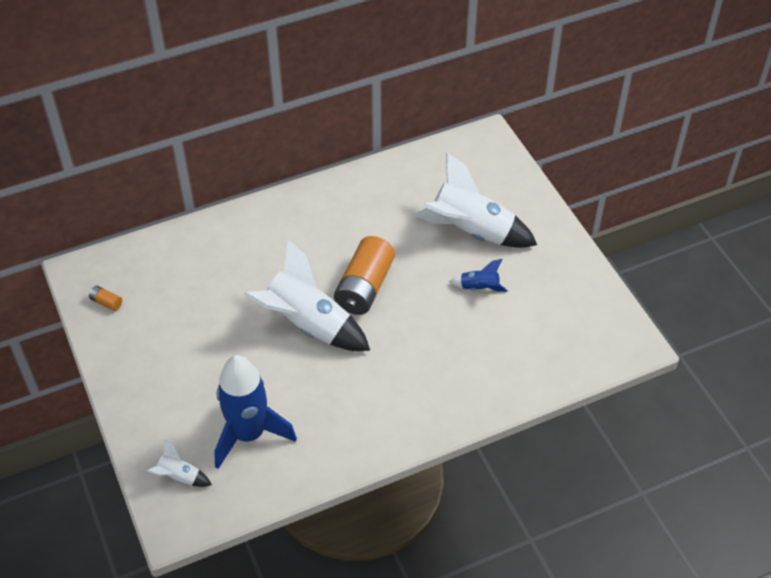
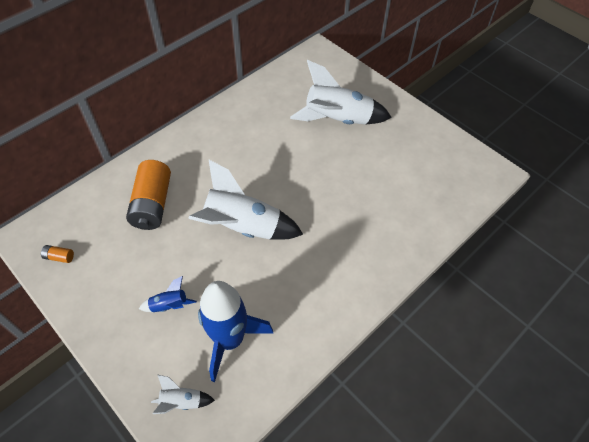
camera: 20 degrees left, 5 degrees up
orange battery [334,236,395,315] -> orange battery moved to [126,160,171,230]
blue rocket [449,259,508,292] -> blue rocket moved to [139,276,197,312]

